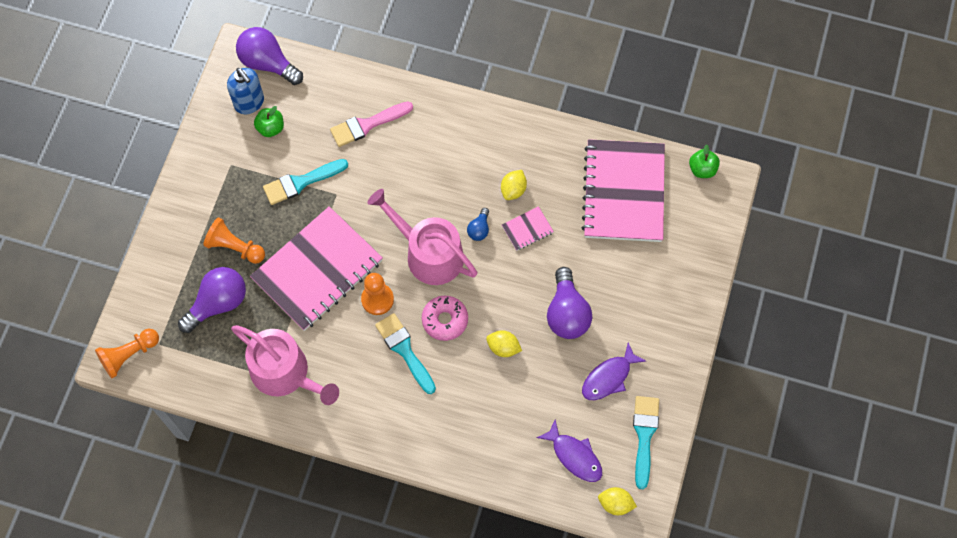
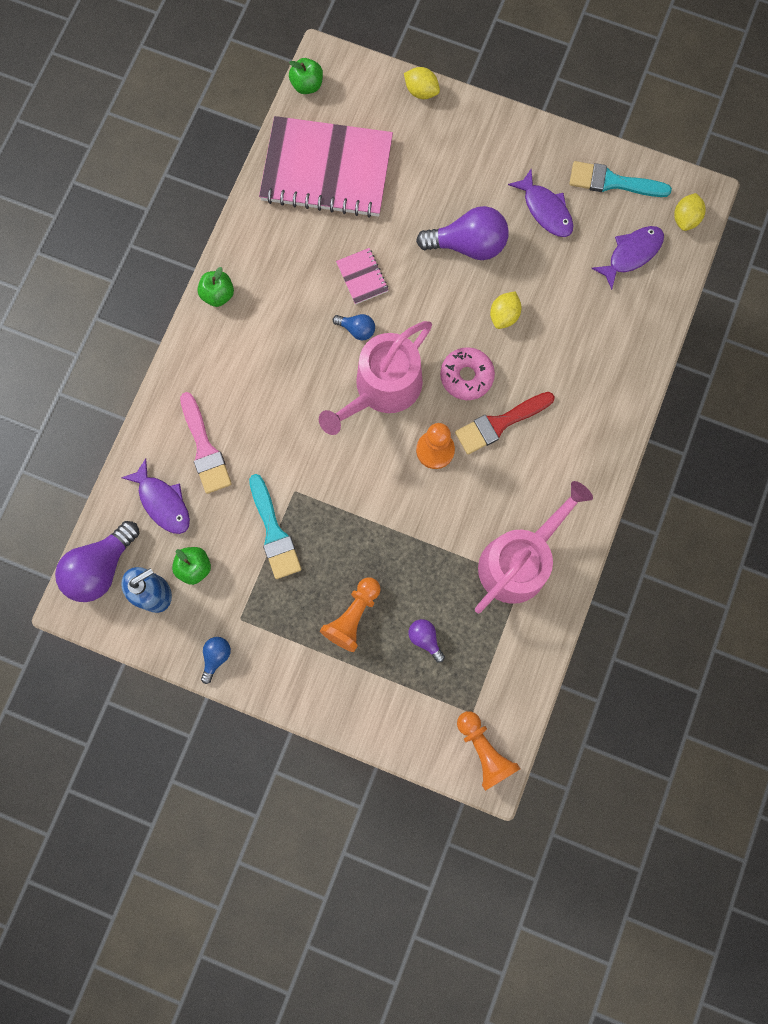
camera: 85 degrees left, 10 degrees up
purple light bulb [178,267,246,333] -> purple light bulb [408,619,445,662], size x0.50
pink notebook [250,206,383,331] -> none
turquoise brush [375,313,436,394] -> red brush [455,392,555,454]
yellow lemon [501,170,527,200] -> yellow lemon moved to [404,67,440,99]
none -> purple fish [121,458,190,534]
none -> green apple [197,267,234,307]
none -> blue light bulb [201,637,231,684]

